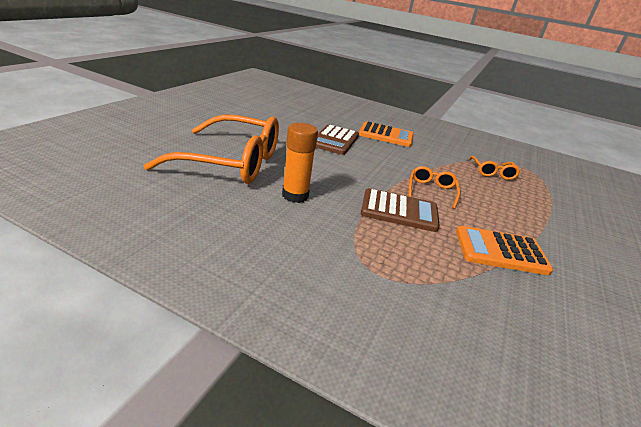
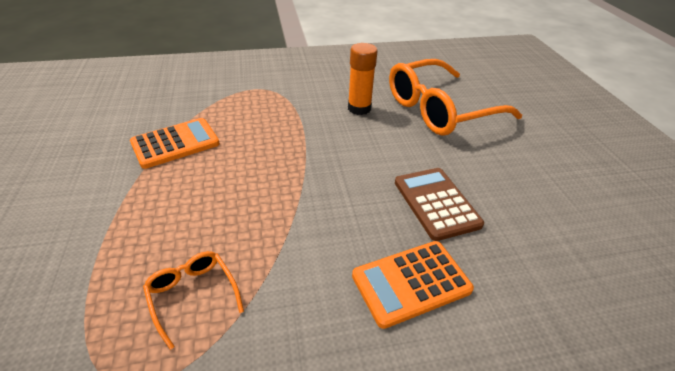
camera: 145 degrees right, 10 degrees up
brown calculator [361,188,440,232] -> none
orange glasses [409,166,460,209] -> none

